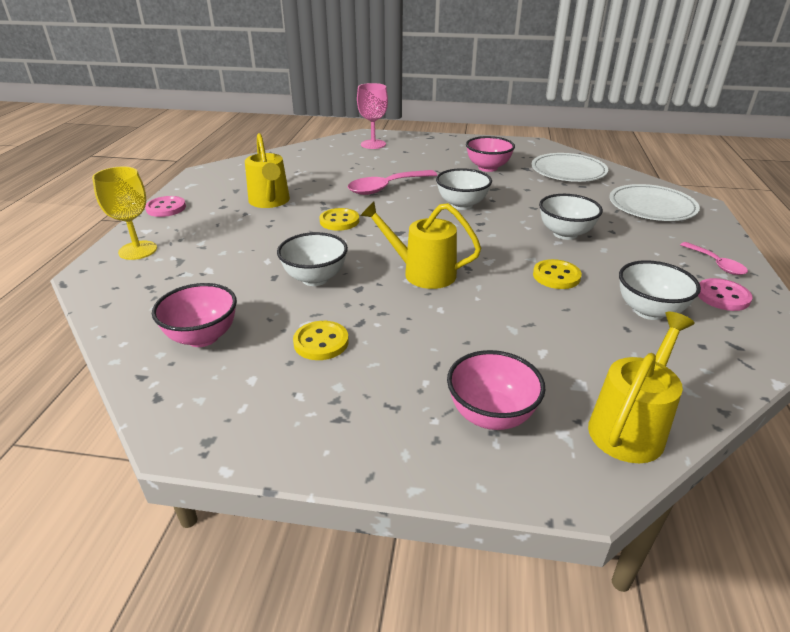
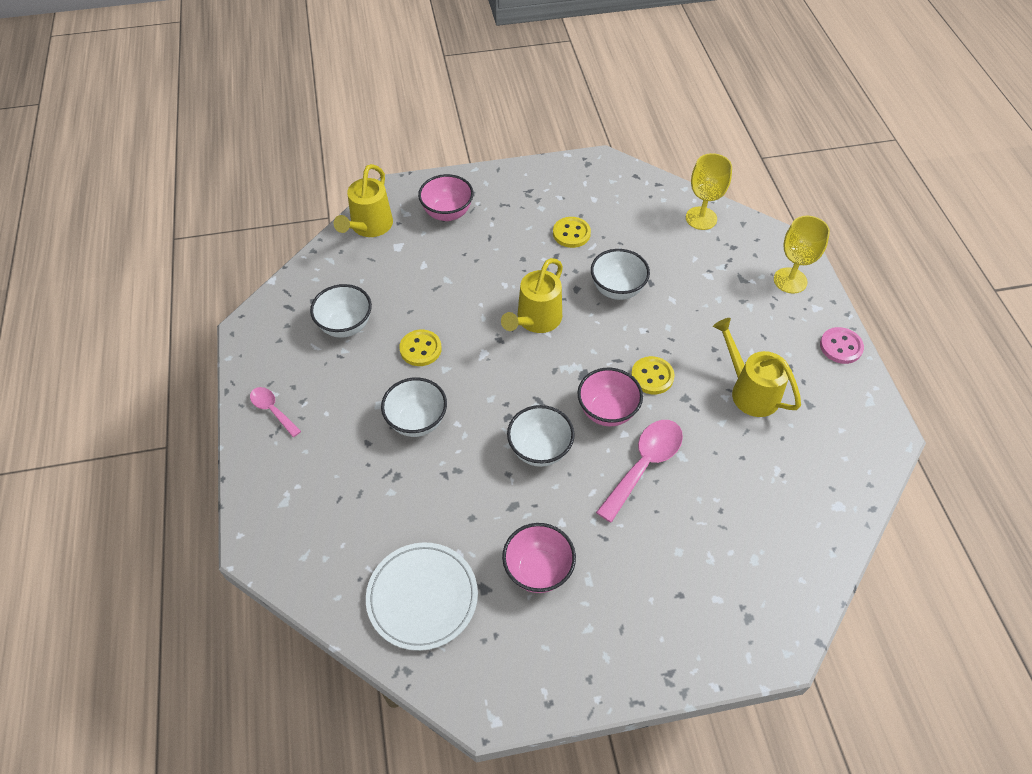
camera: 160 degrees right, 20 degrees up
pink bowl [152,283,237,347] -> pink bowl moved to [577,368,643,426]
pink goblet [357,83,388,149] -> none
yellow watering can [360,201,481,289] -> yellow watering can turned 120 degrees clockwise [501,258,563,333]
white plate [609,184,700,221] -> none
pink button [698,278,753,311] -> none
none -> yellow goblet [686,153,732,230]

